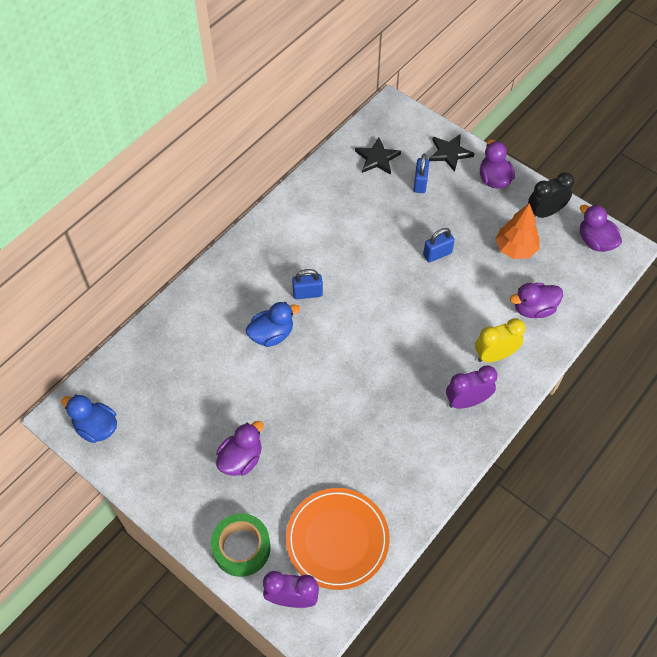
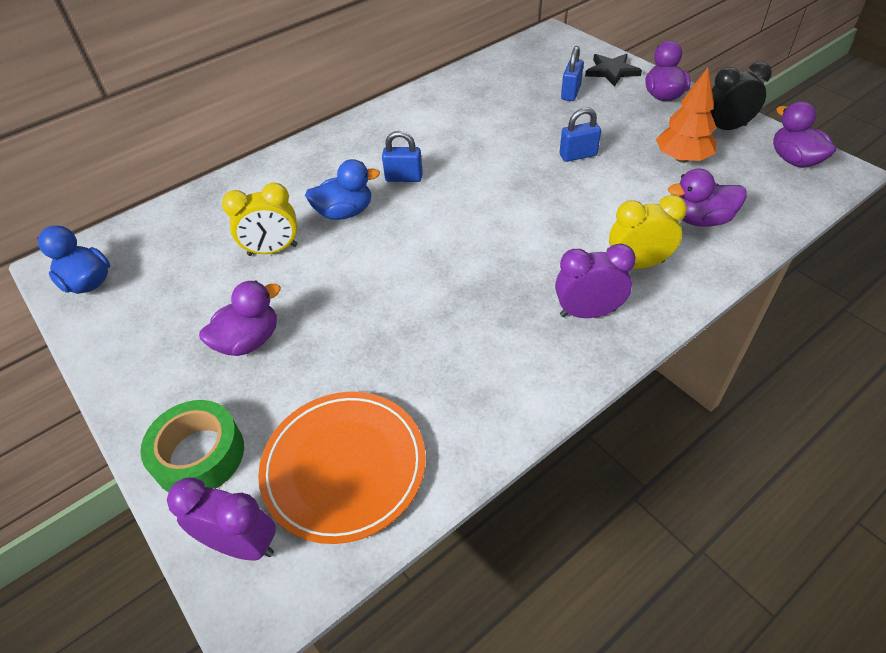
camera: 15 degrees right, 10 degrees down
black star [355,138,401,175] -> none
none -> yellow clock [222,183,298,256]

